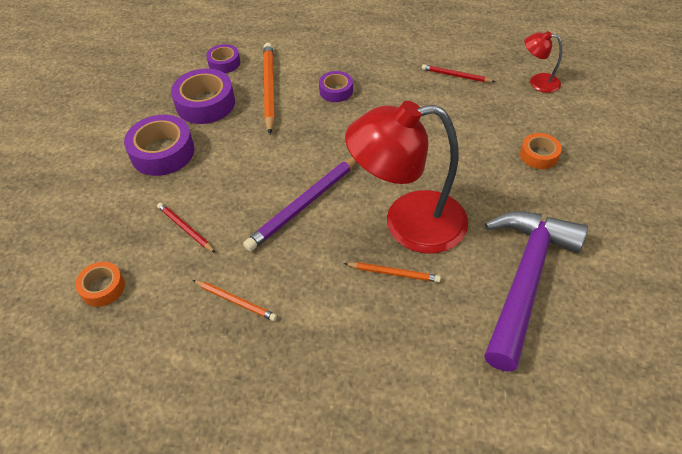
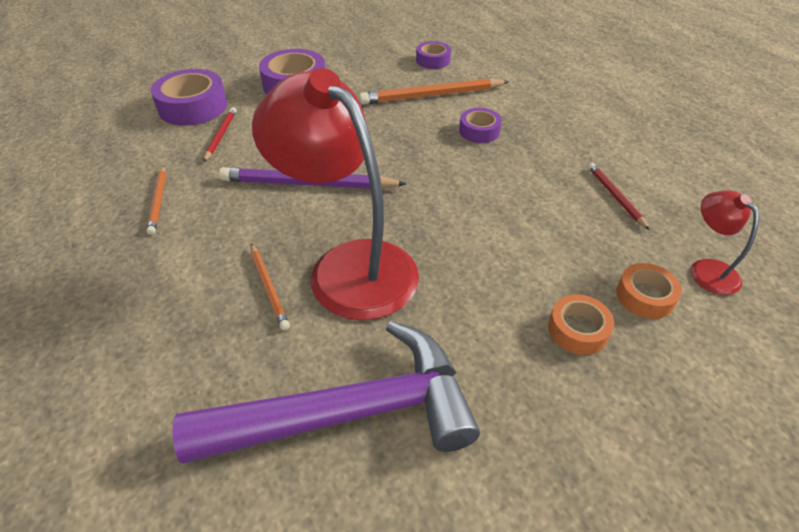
camera: 50 degrees right, 5 degrees down
orange tape [75,262,125,307] -> orange tape moved to [616,263,682,319]
purple tape [171,69,235,124] -> purple tape moved to [151,69,227,126]
orange pencil [263,42,275,134] -> orange pencil turned 150 degrees counterclockwise [359,78,509,104]

